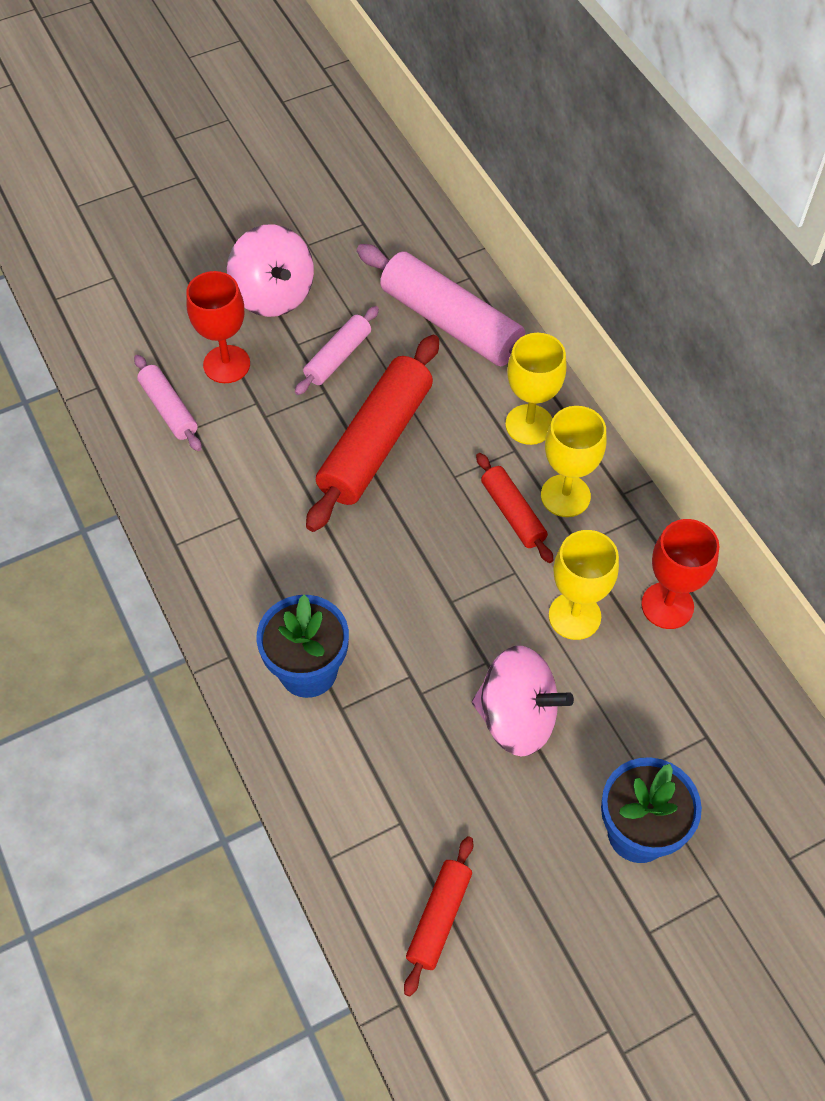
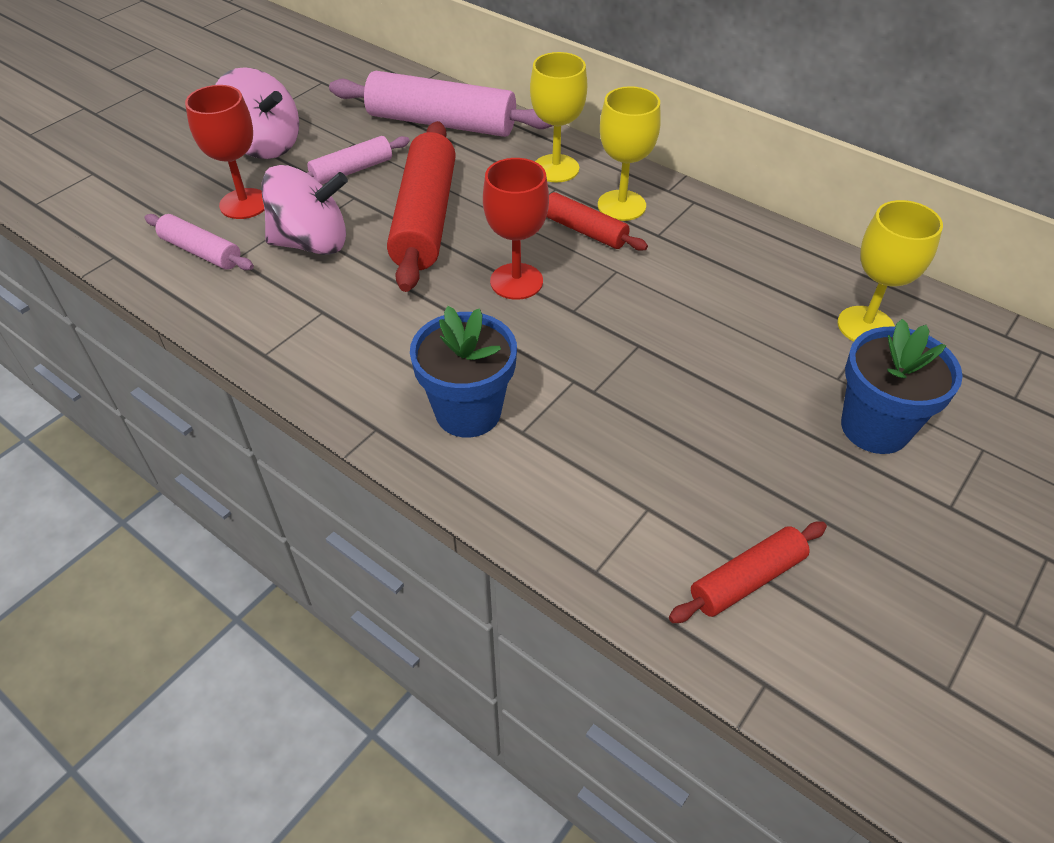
camera: 25 degrees left, 10 degrees down
pink rolling pin [295,306,379,395] -> pink rolling pin turned 45 degrees clockwise [307,136,410,185]
red rolling pin [404,836,473,996] -> red rolling pin turned 60 degrees clockwise [669,522,827,623]
pink spinning top [472,646,574,756] -> pink spinning top moved to [261,165,348,255]
yellow goblet [549,530,619,640] -> yellow goblet moved to [838,200,943,341]
red goblet [641,519,719,629] -> red goblet moved to [483,158,549,300]

